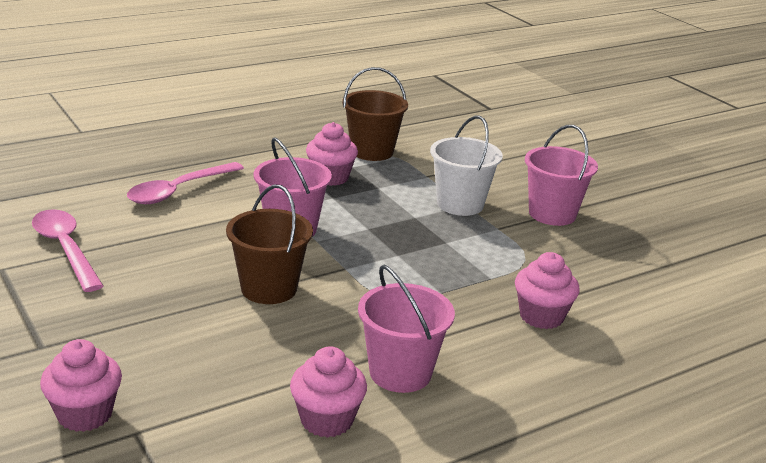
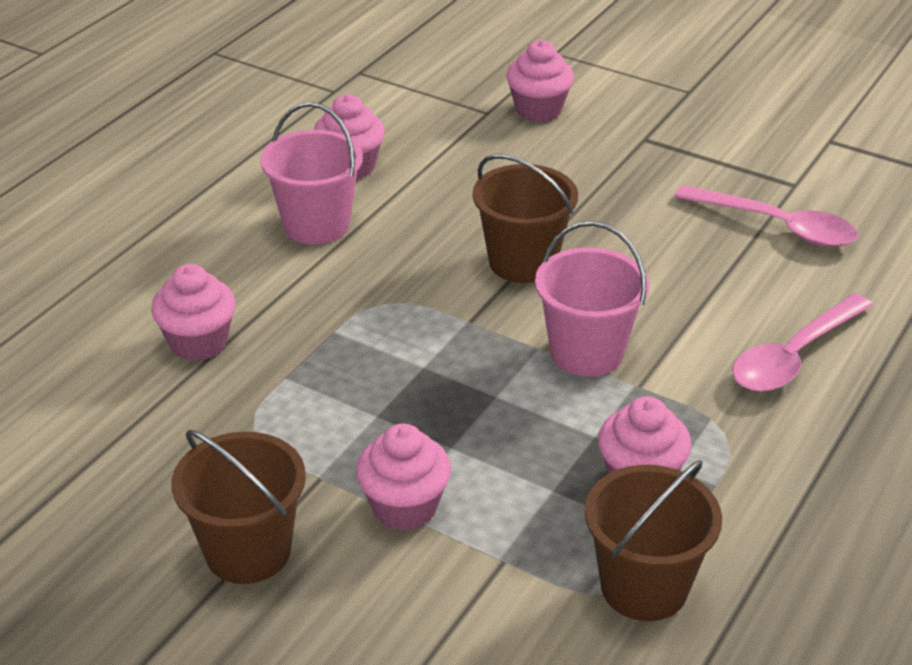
camera: 155 degrees right, 10 degrees up
pink spoon [127,162,244,204] -> pink spoon turned 150 degrees counterclockwise [732,293,873,392]
white bucket [430,116,503,216] -> pink cupcake [356,424,451,531]
pink bucket [525,125,598,226] -> brown bucket [171,430,306,584]

